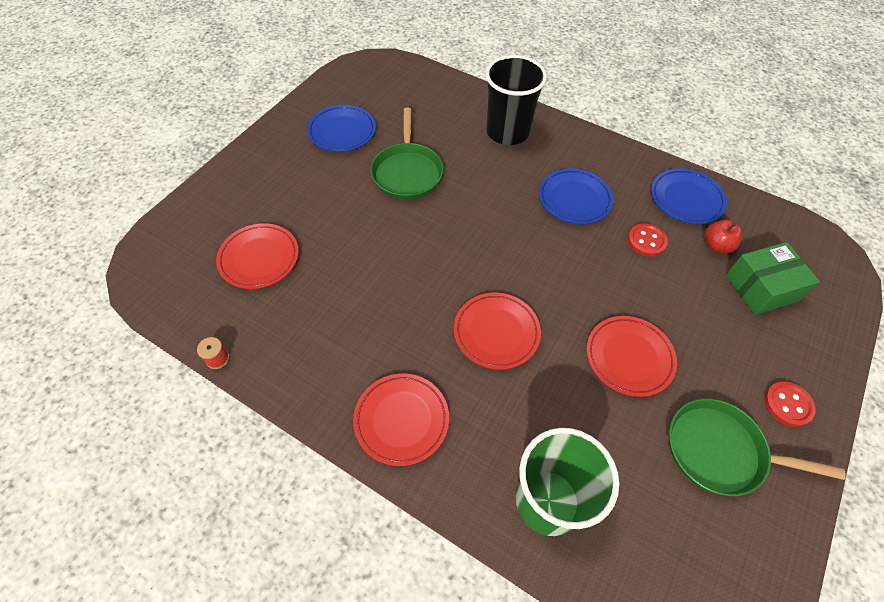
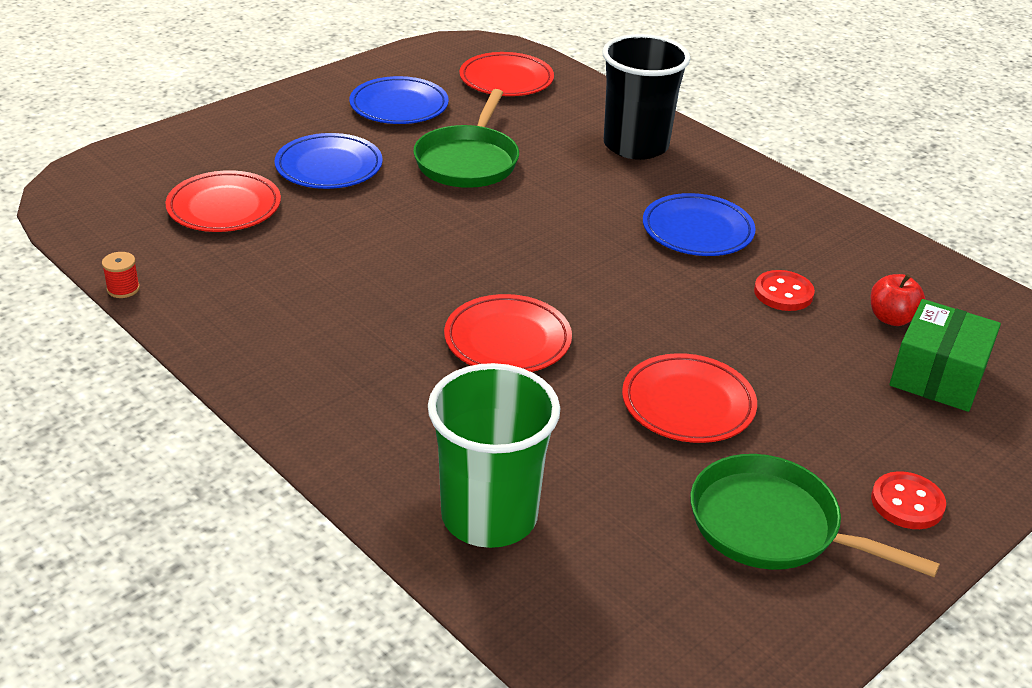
camera: 15 degrees right, 20 degrees down
red plate [353,374,449,466] -> red plate moved to [460,52,554,96]
blue plate [651,168,727,224] -> blue plate moved to [275,133,383,189]
green box [726,242,820,315] -> green box turned 60 degrees counterclockwise [890,299,1001,412]

